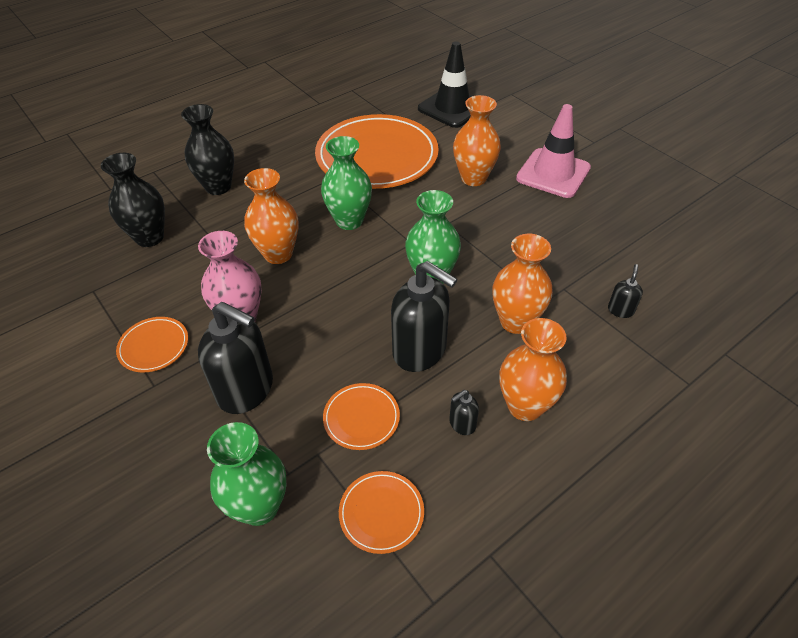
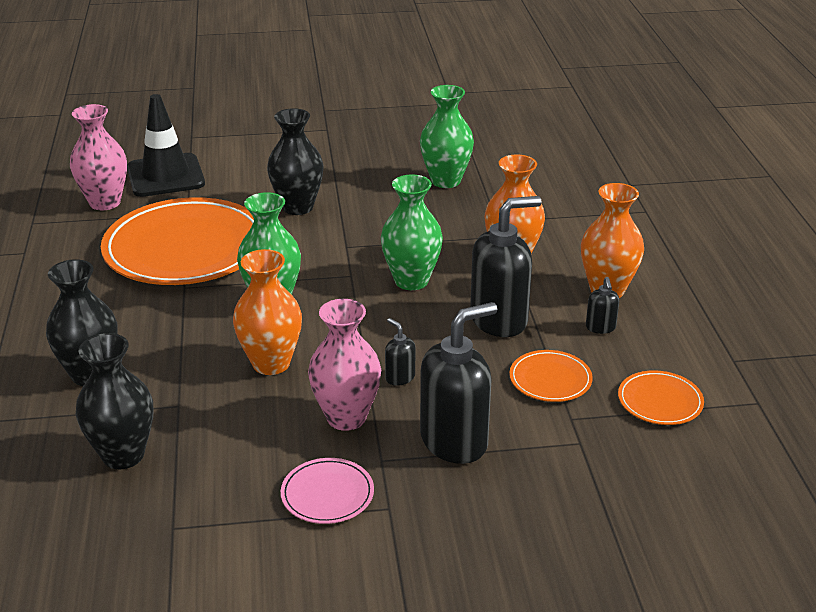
camera: 60 degrees left, 15 degrees down
orange plate [116,317,188,373] -> pink plate [281,458,374,524]
green vase [207,422,286,526] -> green vase moved to [420,85,474,188]
orange vase [453,95,501,186] -> black vase [267,108,323,215]
pink traffic cone [516,104,591,198] -> none
black soap dispenser [608,264,643,318] -> black soap dispenser moved to [385,318,415,386]
none -> pink vase [70,104,127,210]

